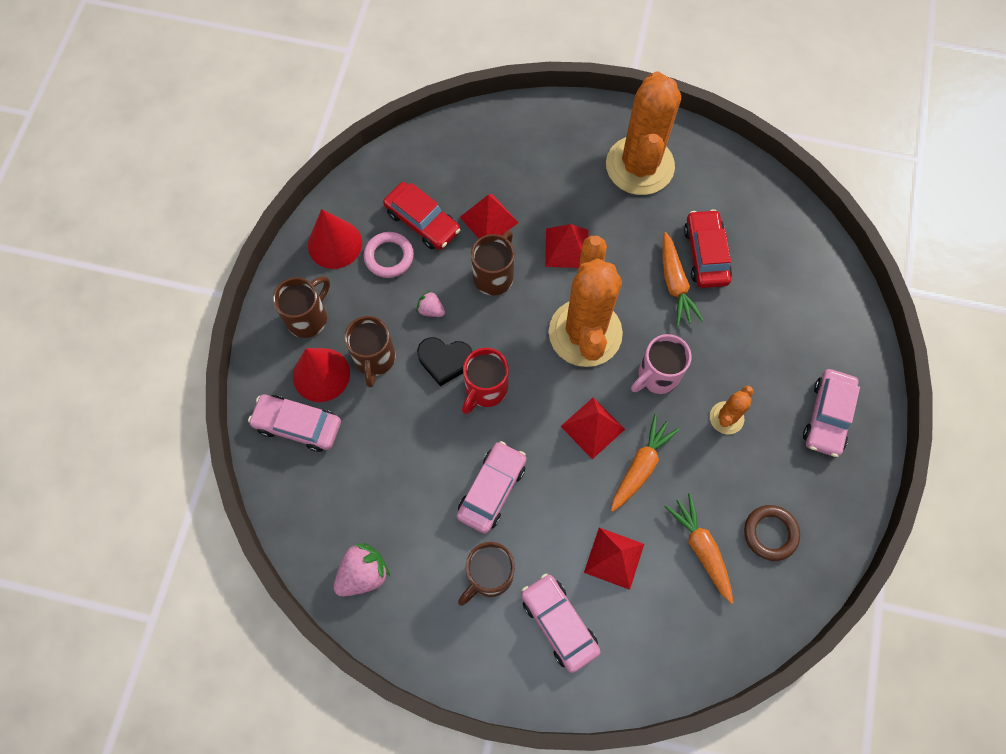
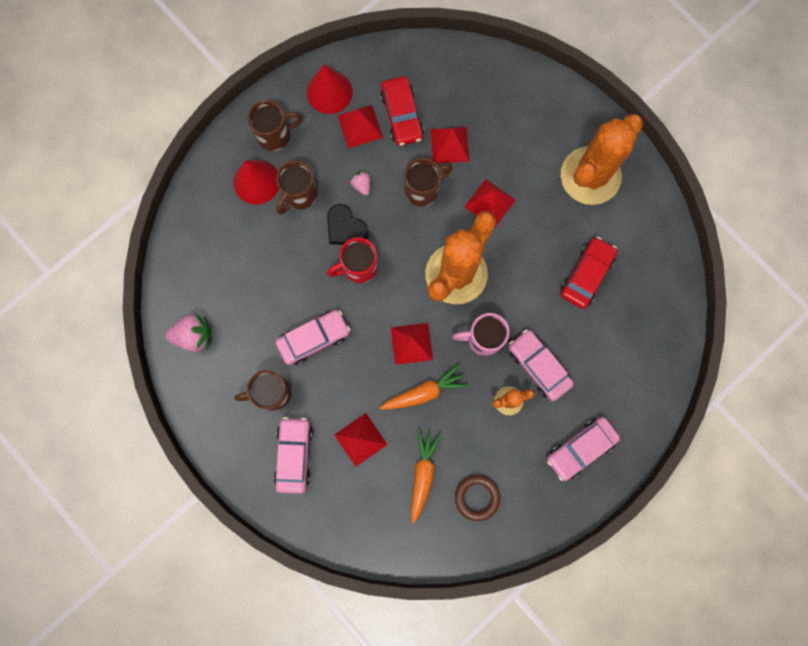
camera: 35 degrees right, 10 degrees up
pink car [248,395,341,452] -> pink car moved to [508,329,574,401]
pink ring [364,232,414,278] -> red pyramid [338,105,383,149]
orange carrot [662,232,704,326] -> none

